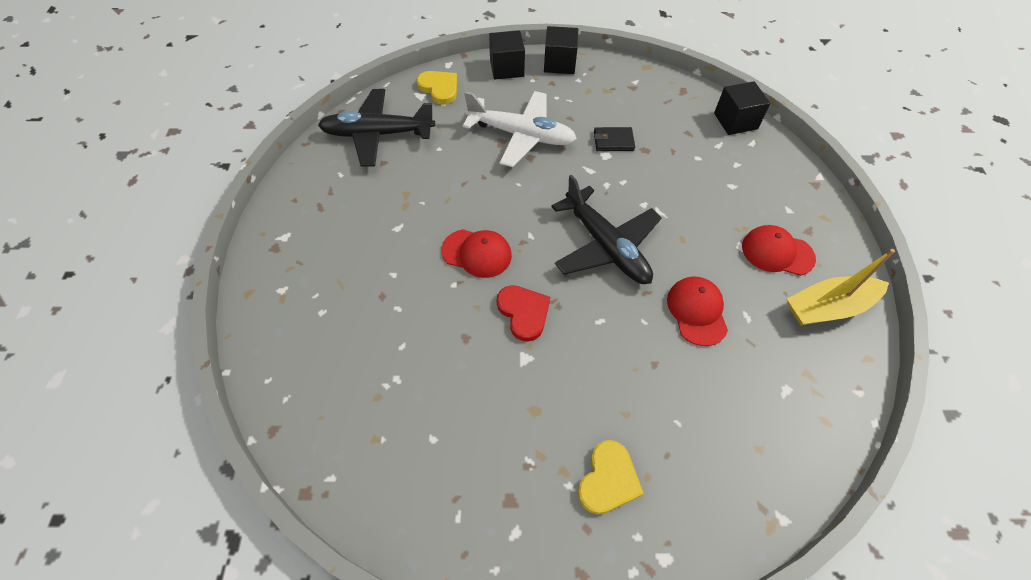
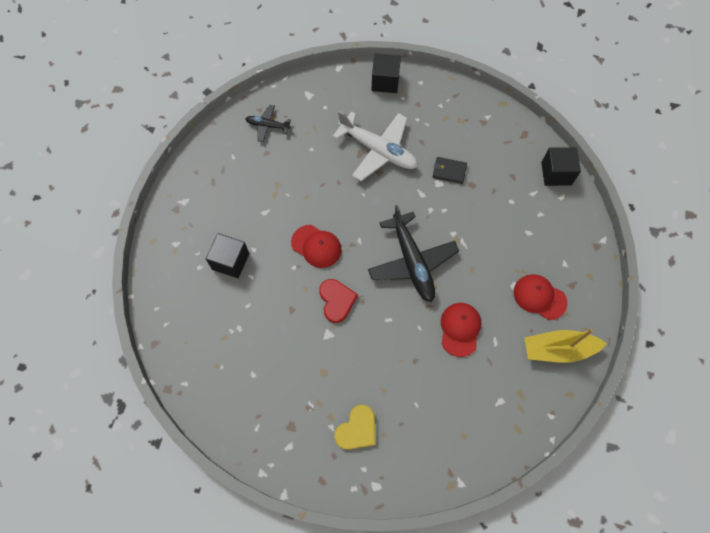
camera: 15 degrees right, 10 degrees up
black plane [318,89,435,167] -> black plane [245,105,291,142], size x0.52
yellow heart [417,71,457,104] -> none
black cube [544,26,578,74] -> black cube moved to [206,233,249,278]

